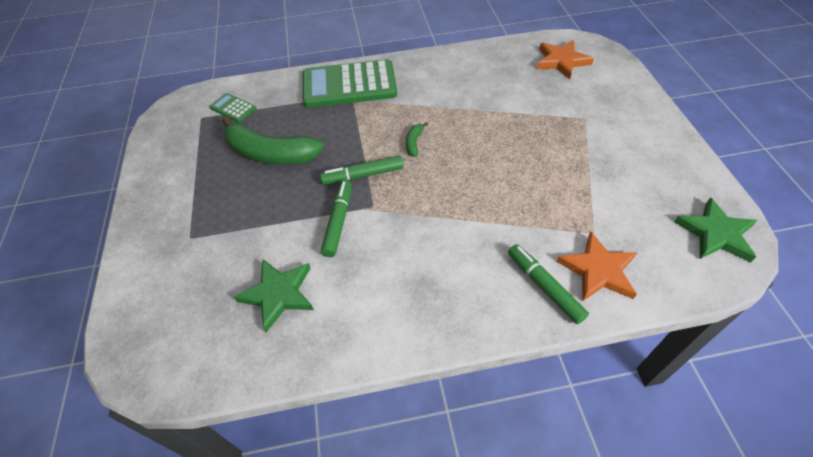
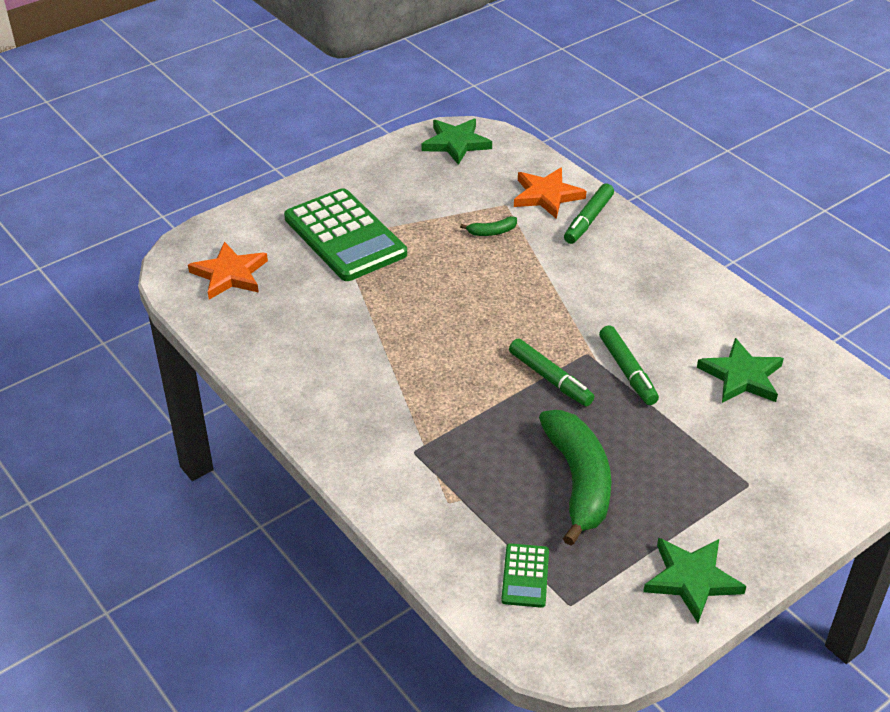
camera: 120 degrees left, 10 degrees down
green calculator [302,59,397,108] -> green calculator moved to [284,188,407,281]
green marker [321,180,352,257] -> green marker turned 90 degrees counterclockwise [599,325,659,405]
green banana [406,122,428,157] -> green banana moved to [460,216,517,236]
none -> green star [643,538,747,623]

